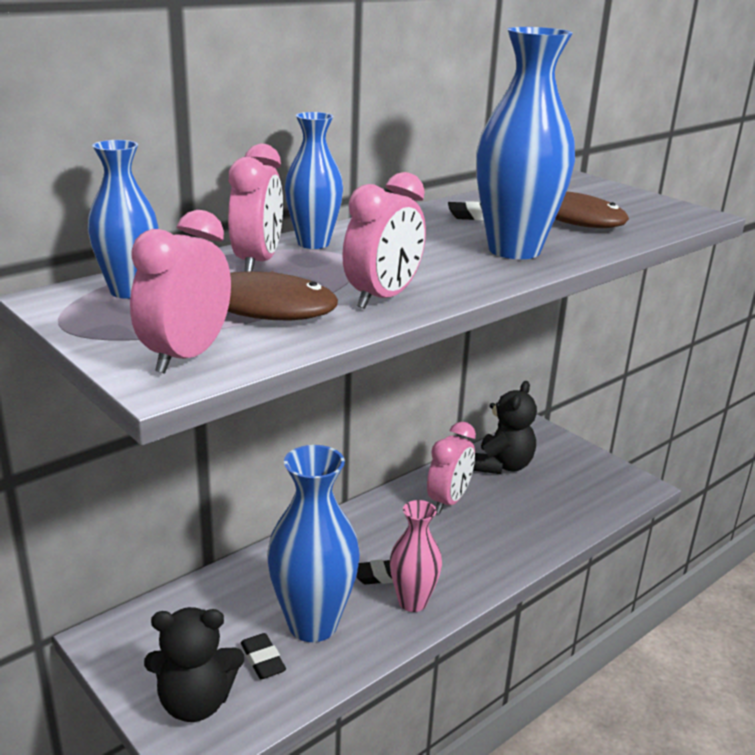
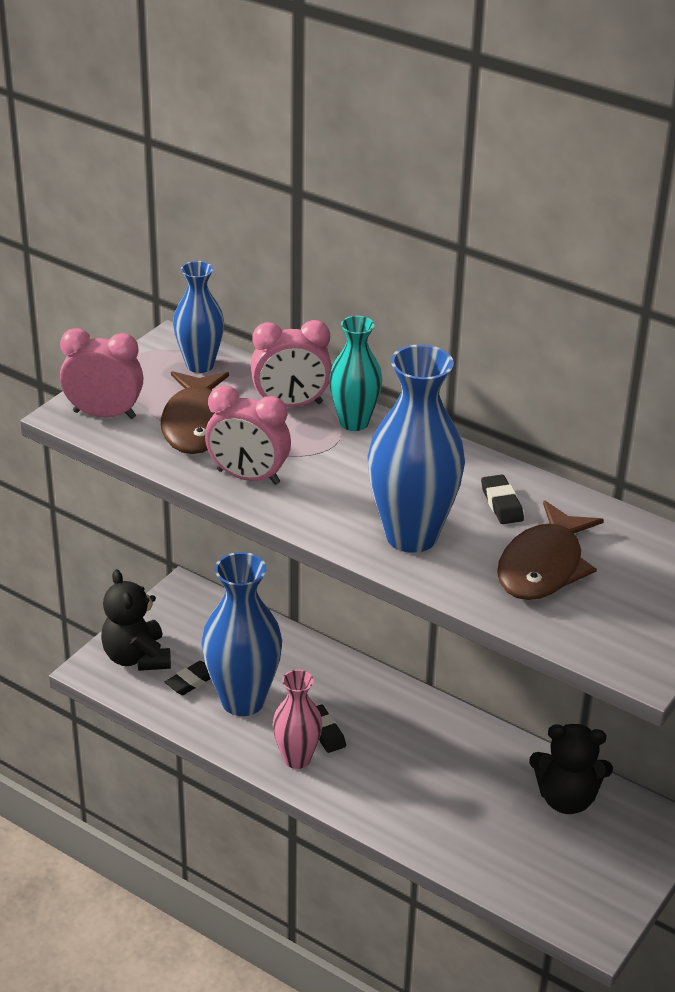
camera: 75 degrees right, 10 degrees up
blue vase [285,112,343,249] -> turquoise vase [329,316,382,431]
pink clock [427,422,476,513] -> none

